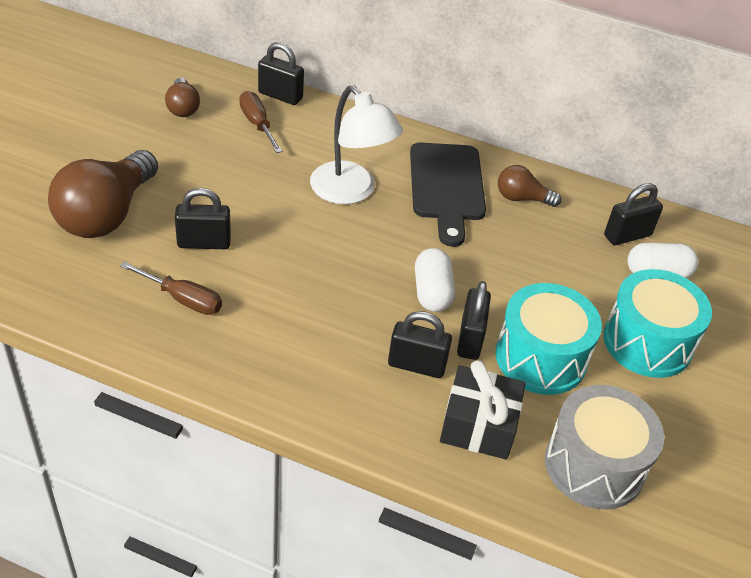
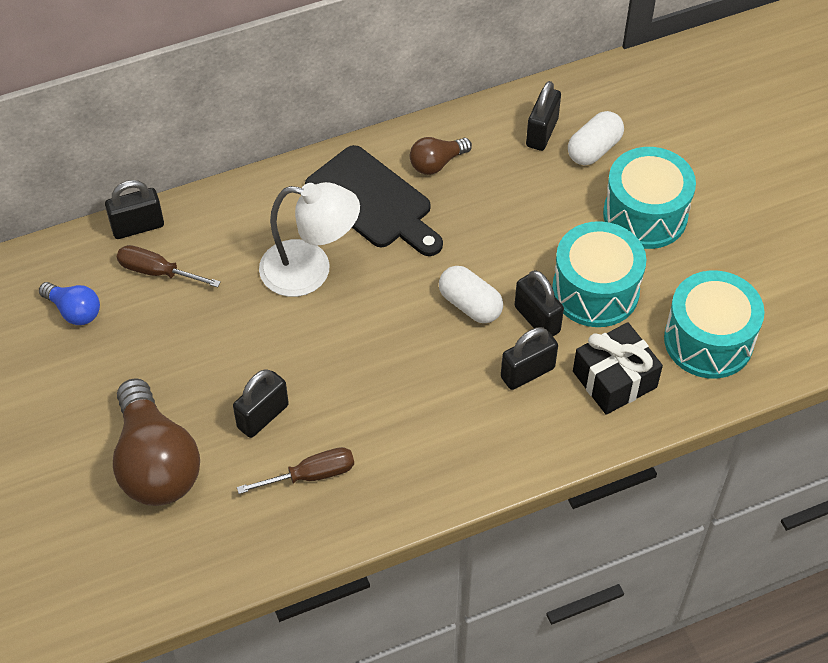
camera: 40 degrees left, 10 degrees up
brown light bulb [165,78,200,117] -> blue light bulb [39,282,100,325]
grey drum [545,385,664,509] -> turquoise drum [664,270,765,379]

